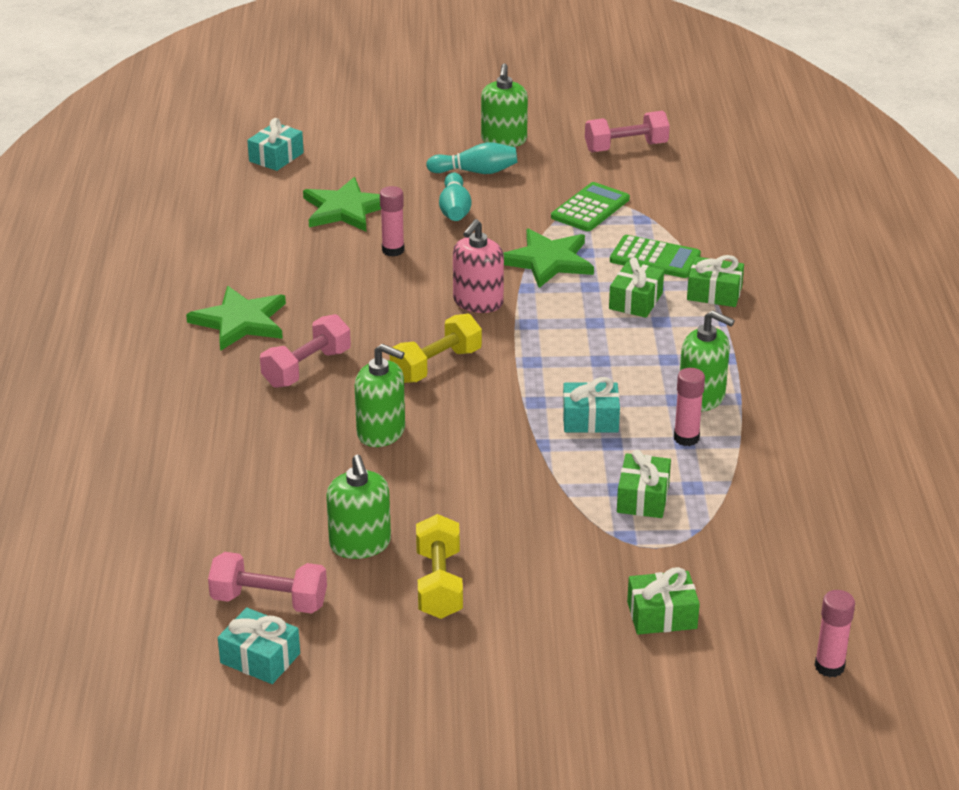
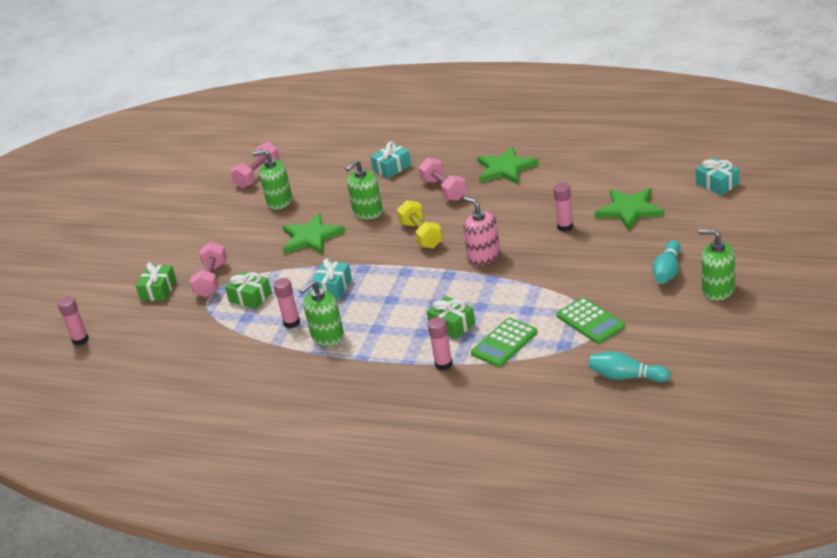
camera: 115 degrees right, 0 degrees up
turquoise gift [218,607,300,684] -> turquoise gift moved to [370,141,411,178]
yellow dumbbell [416,514,463,619] -> none
turquoise bowling pin [439,172,472,221] -> turquoise bowling pin moved to [589,352,671,382]
green star [503,228,594,288] -> green star moved to [283,213,346,255]
pink dumbbell [585,111,670,152] -> pink dumbbell moved to [190,242,227,297]
green gift [687,255,744,307] -> pink glue stick [428,317,453,371]

